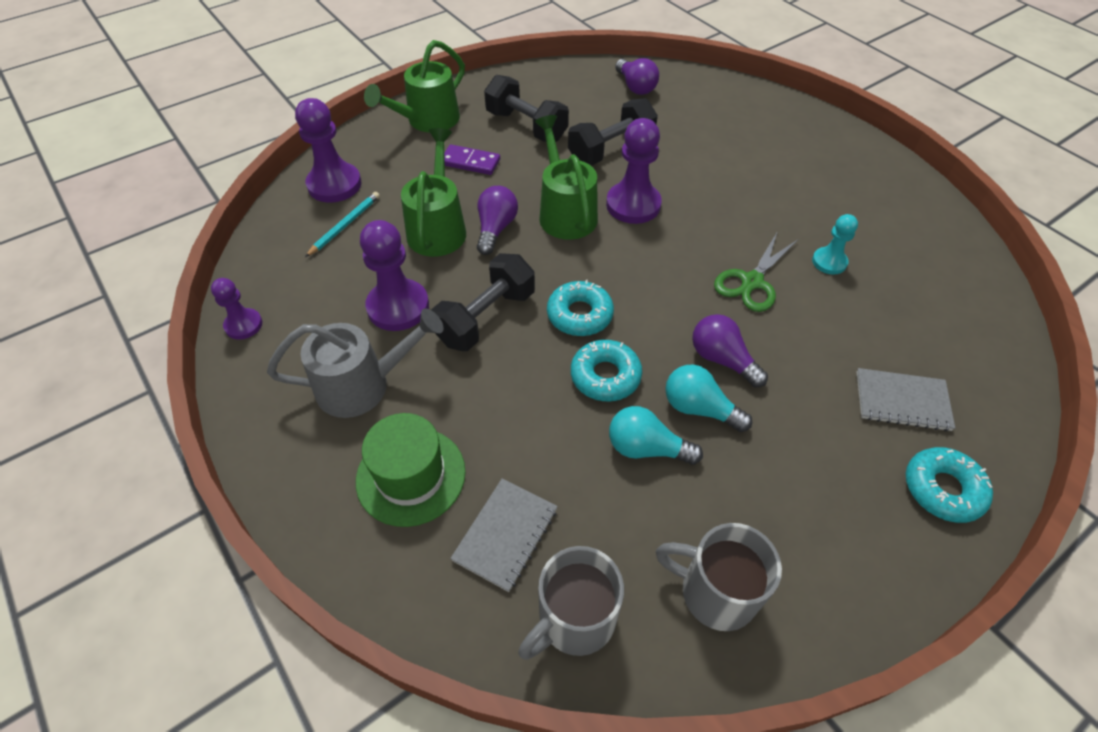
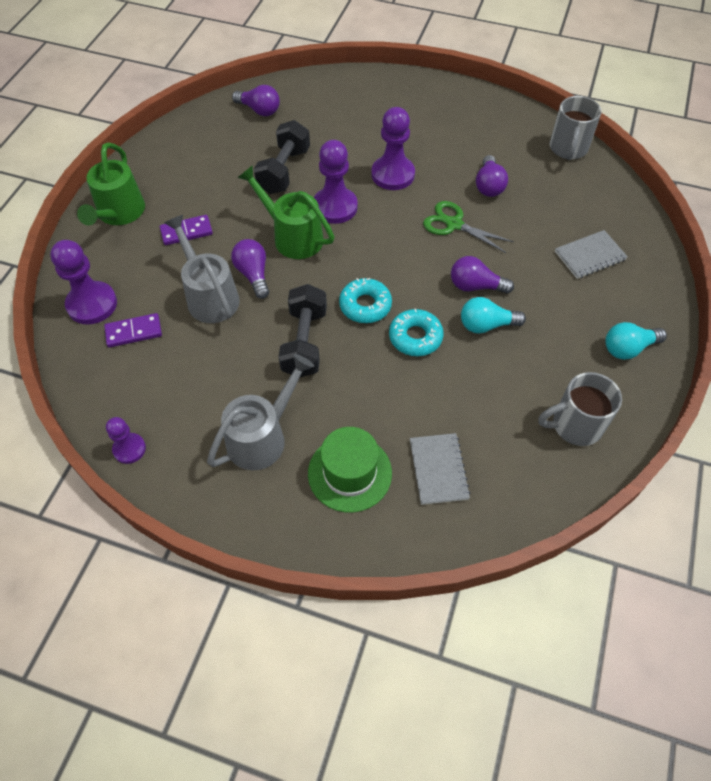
camera: 35 degrees left, 5 degrees up
turquoise pencil [305,192,380,257] -> purple domino [104,313,162,348]
purple pawn [360,220,429,331] -> purple pawn moved to [371,107,415,190]
green watering can [401,128,466,257] -> grey watering can [165,215,240,323]
black dumbbell [484,75,569,142] -> none
grey mug [518,546,624,660] -> grey mug moved to [550,96,602,160]
turquoise light bulb [609,406,703,465] -> turquoise light bulb moved to [605,322,667,360]
green scissors [714,233,798,312] -> green scissors turned 120 degrees clockwise [423,201,514,253]
turquoise pawn [812,214,858,275] -> purple light bulb [476,155,508,197]
turquoise donut [906,447,993,523] -> none

